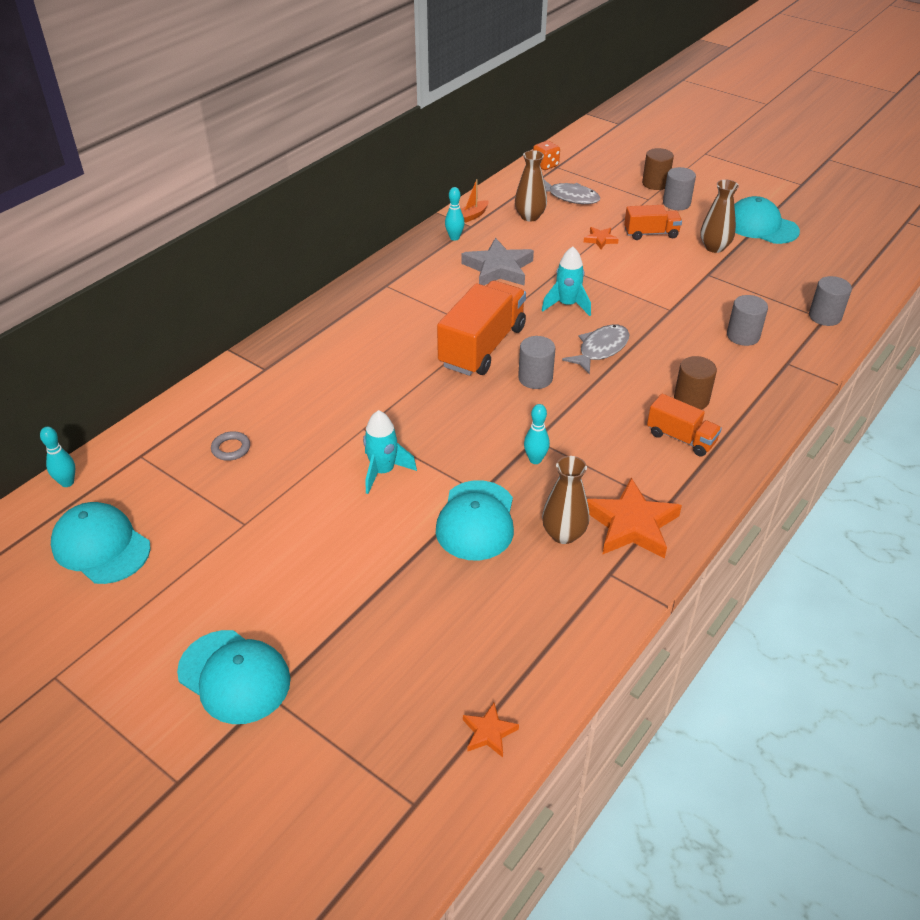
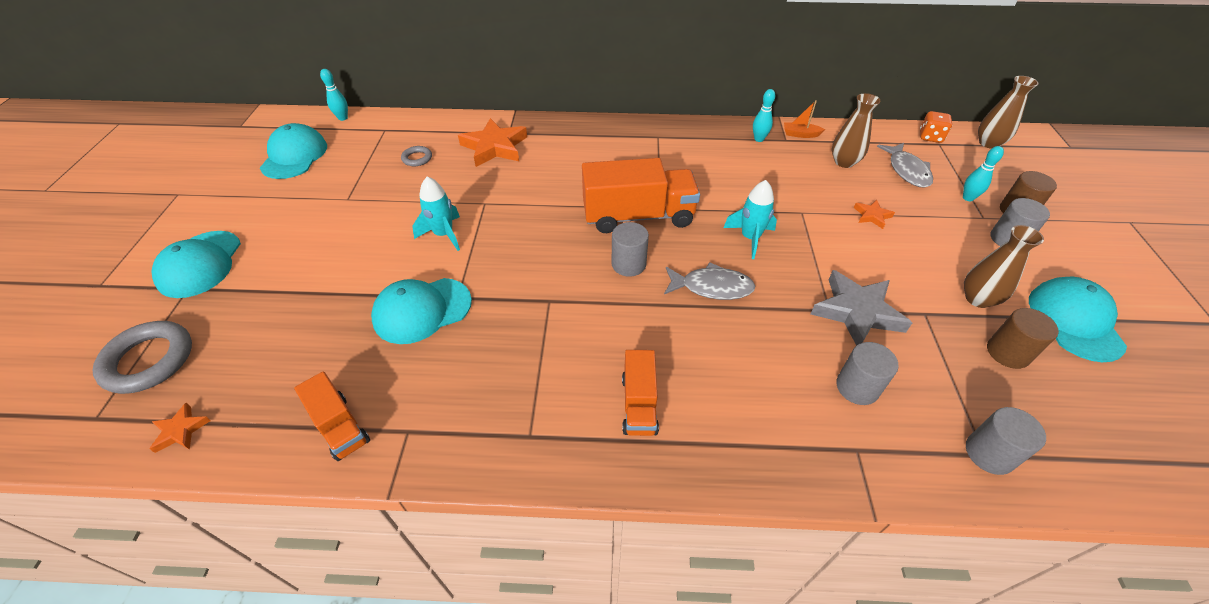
camera: 55 degrees right, 5 degrees up
grey star [462,238,534,286] -> grey star moved to [811,270,912,346]
turquoise bowling pin [524,404,550,464] -> turquoise bowling pin moved to [963,146,1004,201]
brown vase [542,456,590,544] -> brown vase moved to [978,76,1038,149]
orange star [587,478,682,558] -> orange star moved to [458,118,527,167]
orange truck [624,205,682,240] -> orange truck moved to [294,371,370,461]
brown cylinder [674,356,717,410] -> brown cylinder moved to [987,308,1059,369]
none -> grey ring [92,321,192,394]

